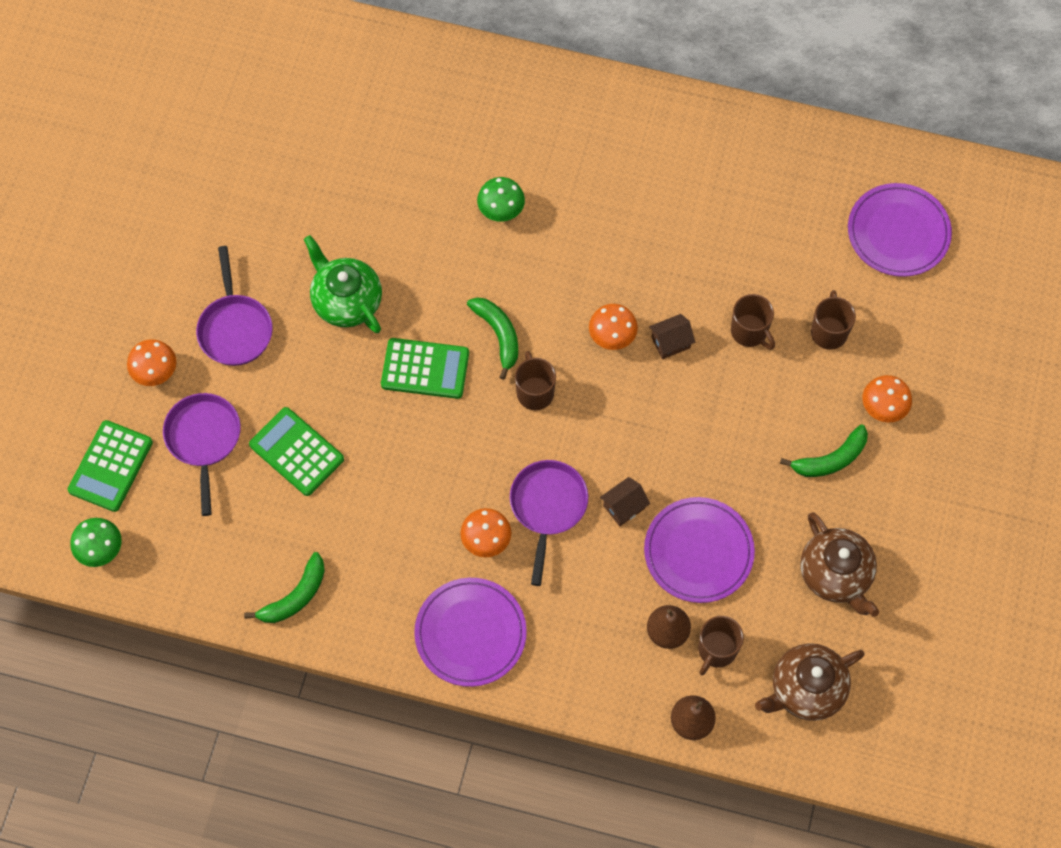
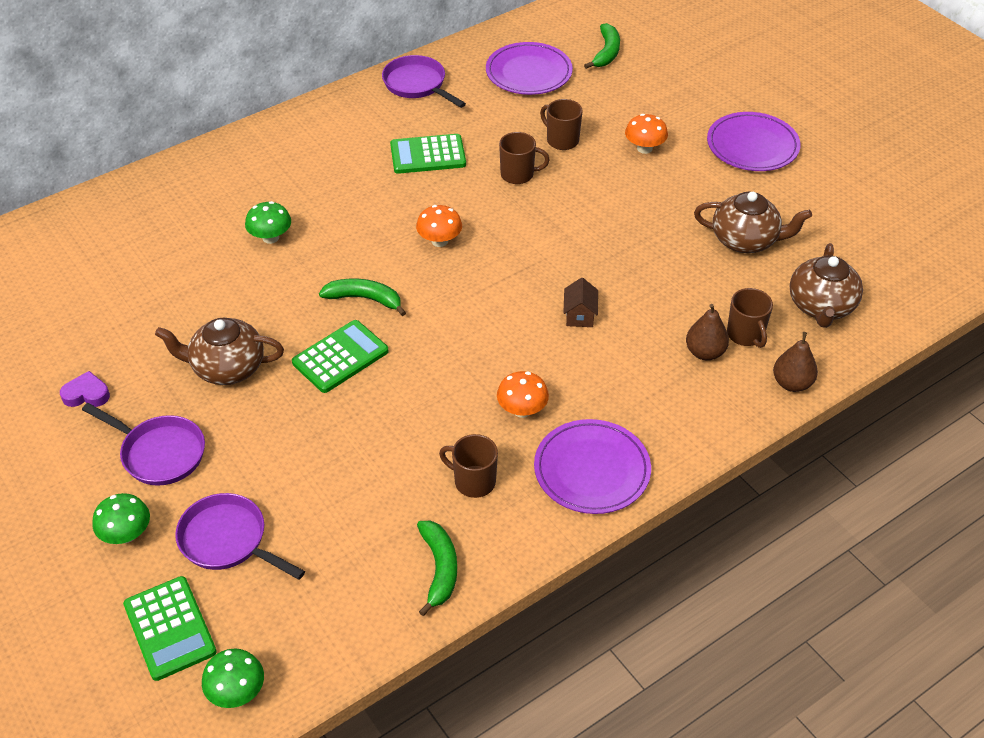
camera: 50 degrees left, 20 degrees down
orange mushroom [127,339,176,386] -> green mushroom [92,493,150,544]
green calculator [249,407,344,496] -> green calculator moved to [390,134,466,174]
green teapot [304,235,382,333] -> brown teapot [155,318,284,385]
purple pan [510,460,588,586] -> purple pan moved to [382,55,466,108]
brown mug [515,351,556,410] -> brown mug moved to [439,434,498,498]
purple plate [644,497,755,603] -> purple plate moved to [707,112,801,171]
brown house [649,314,695,359] -> none
green banana [780,424,868,477] -> green banana moved to [584,23,620,69]
none -> purple heart [60,371,110,407]

